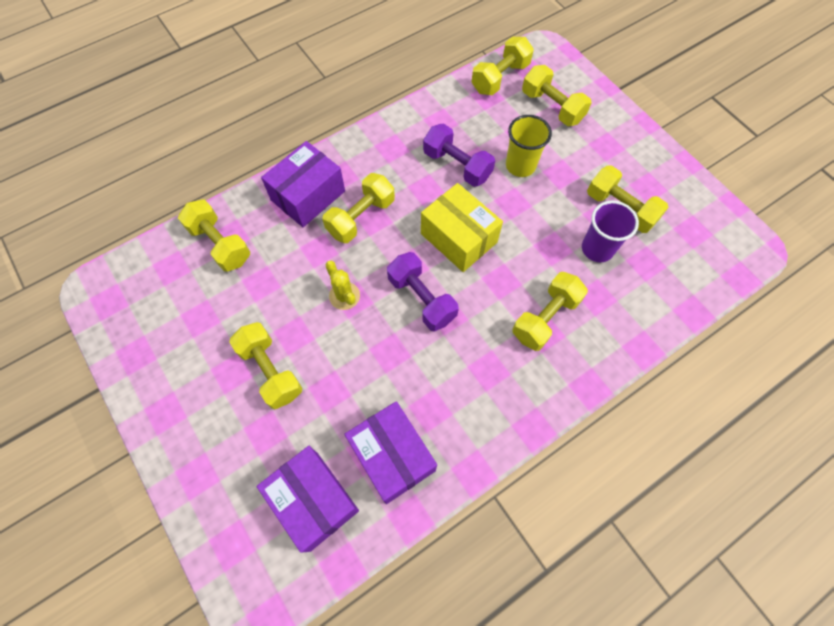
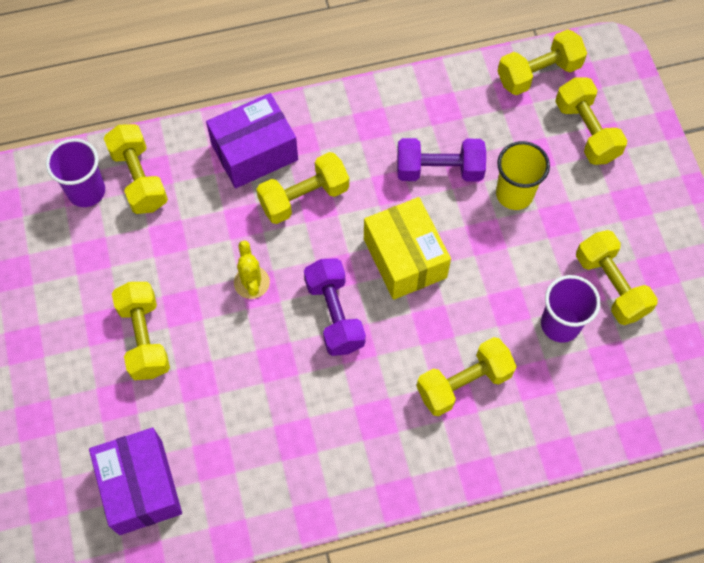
camera: 20 degrees right, 0 degrees up
purple box [344,401,437,504] -> none
purple dumbbell [423,123,495,187] -> purple dumbbell turned 60 degrees counterclockwise [397,138,486,181]
none -> purple cup [46,139,105,207]

